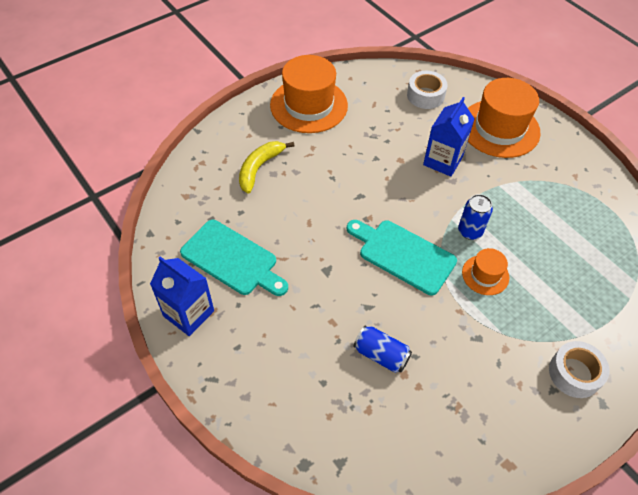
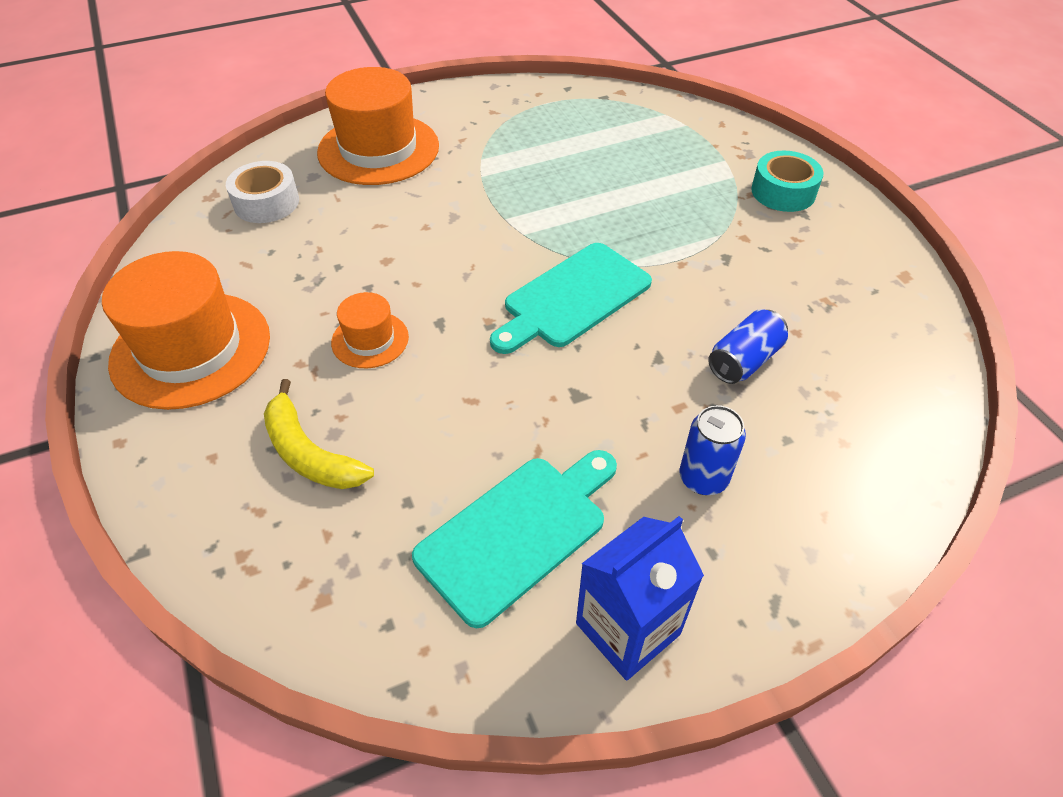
camera: 75 degrees left, 5 degrees down
blue carton [423,97,474,177] -> none
blue can [458,194,493,240] -> blue can moved to [679,405,746,495]
orange hat [462,248,509,295] -> orange hat moved to [331,292,409,368]
white tape [549,341,609,398] -> turquoise tape [751,151,824,212]

